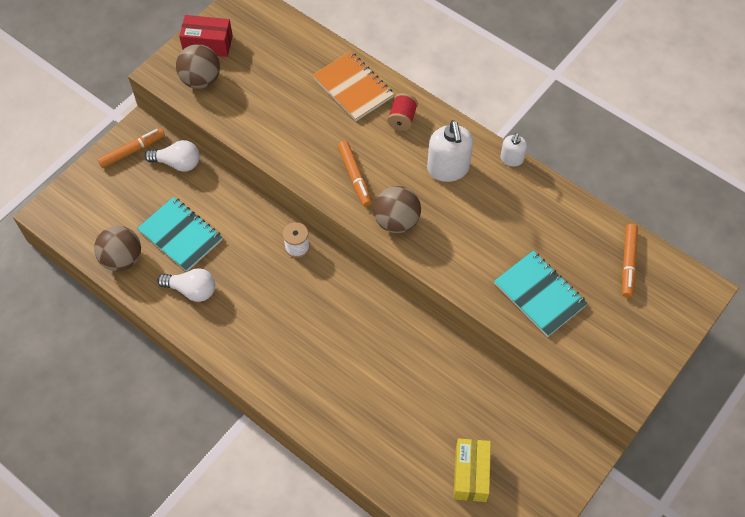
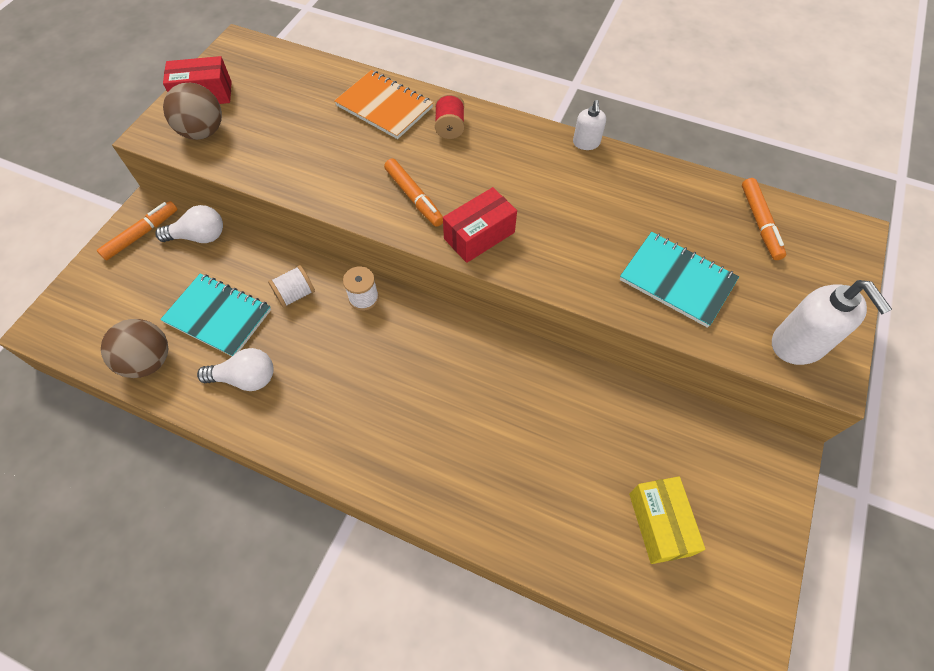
camera: 15 degrees left, 0 degrees up
brown ball [374,186,421,233] -> red box [443,187,517,263]
white soap dispenser [427,120,473,182] -> white soap dispenser moved to [772,280,892,365]
none -> white spool [268,265,315,308]

